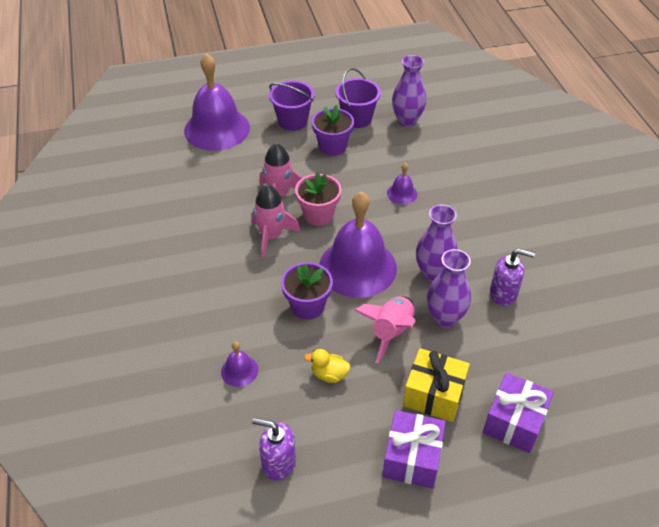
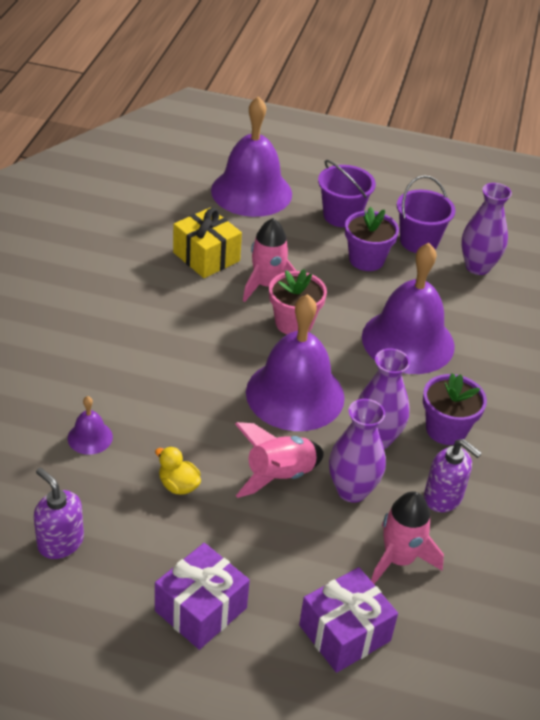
camera: 25 degrees right, 5 degrees down
pink rocket [251,185,301,258] -> pink rocket moved to [371,491,444,584]
purple flower pot [281,262,333,320] -> purple flower pot moved to [423,373,487,445]
purple bell [387,163,417,205] -> purple bell [362,243,455,374], size x2.33
yellow gift [403,348,470,422] -> yellow gift moved to [173,208,242,278]

